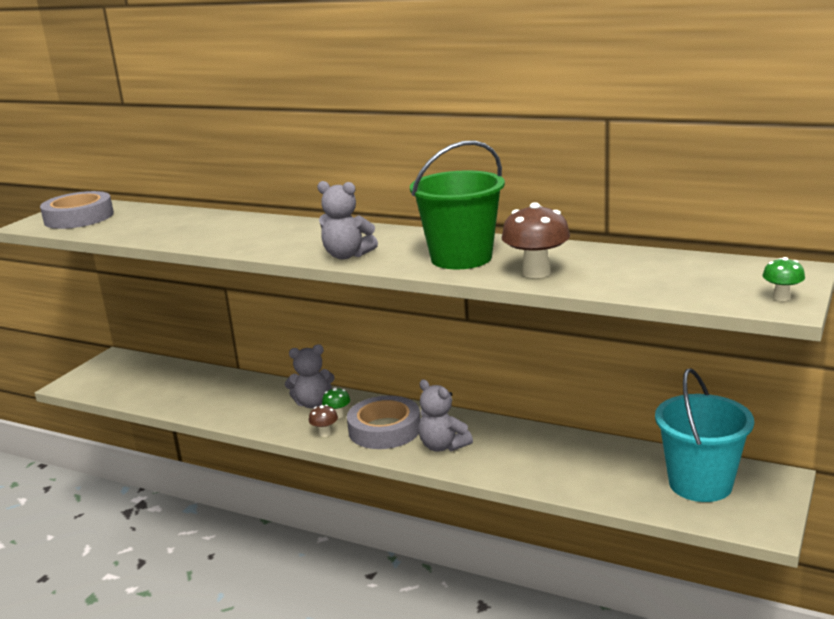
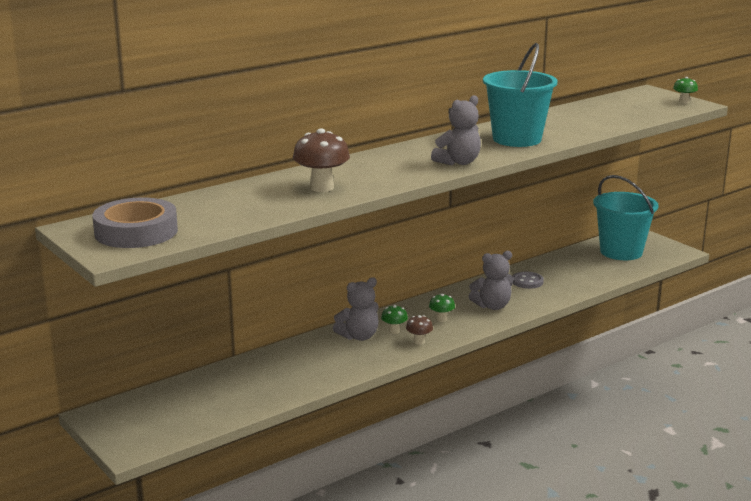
camera: 65 degrees left, 0 degrees up
grey teddy bear [285,344,335,408] -> grey teddy bear turned 45 degrees clockwise [333,277,379,341]
grey tape [347,395,420,449] -> green mushroom [429,294,455,322]
green bucket [410,140,505,269] -> turquoise bucket [483,43,558,147]
brown mushroom [501,202,570,278] -> brown mushroom moved to [293,128,350,192]
none -> grey button [512,272,544,289]

